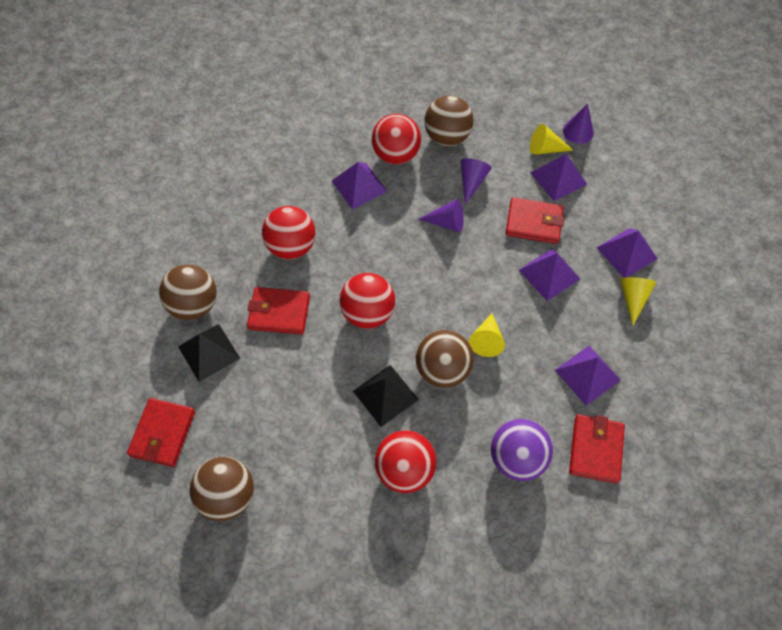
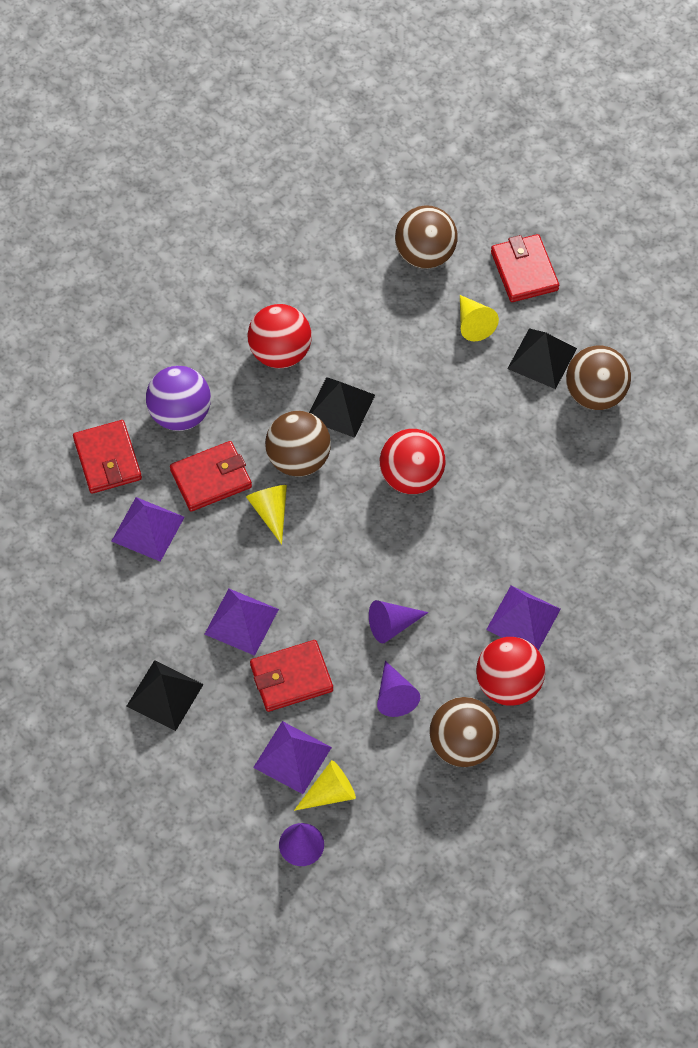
camera: 150 degrees right, 0 degrees up
red wallet [247,287,310,334] -> red wallet moved to [170,441,252,512]
red ball [262,206,316,259] -> none
purple pyramid [597,228,658,278] -> black pyramid [126,660,204,731]
yellow cone [620,277,656,325] -> yellow cone moved to [460,295,499,341]

